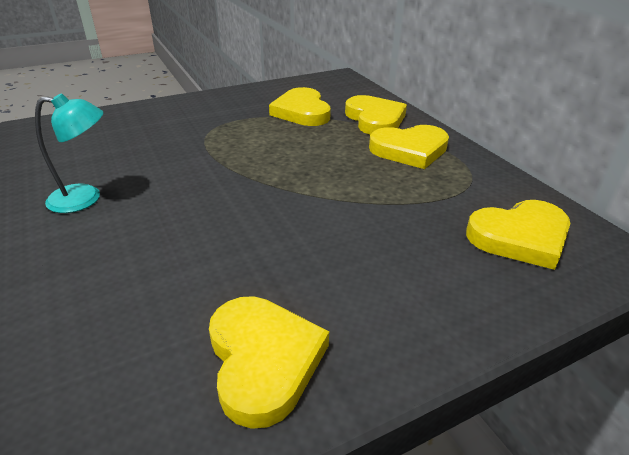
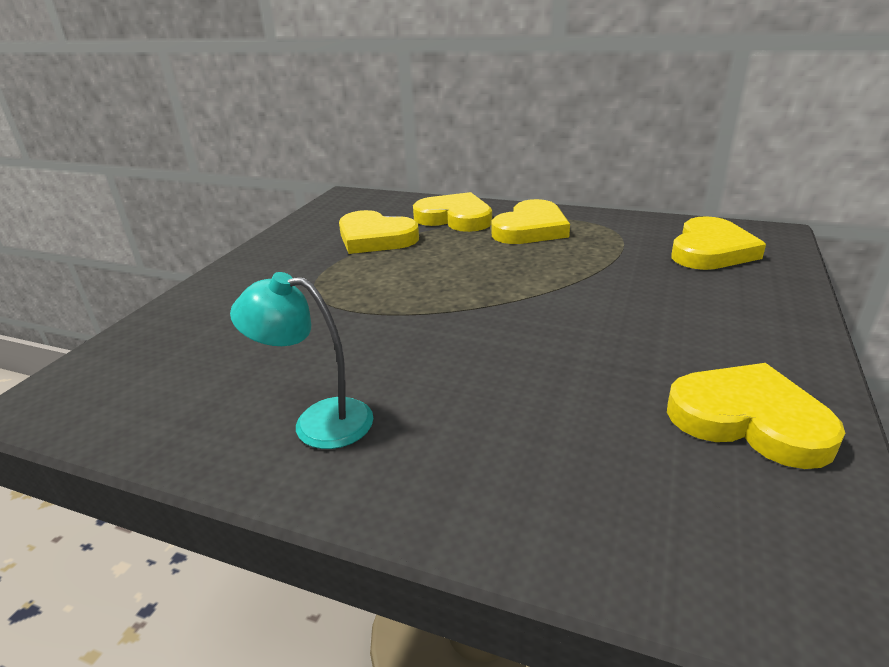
camera: 40 degrees left, 5 degrees down
turquoise lamp [35,93,103,213] -> turquoise lamp turned 120 degrees counterclockwise [230,272,373,449]

